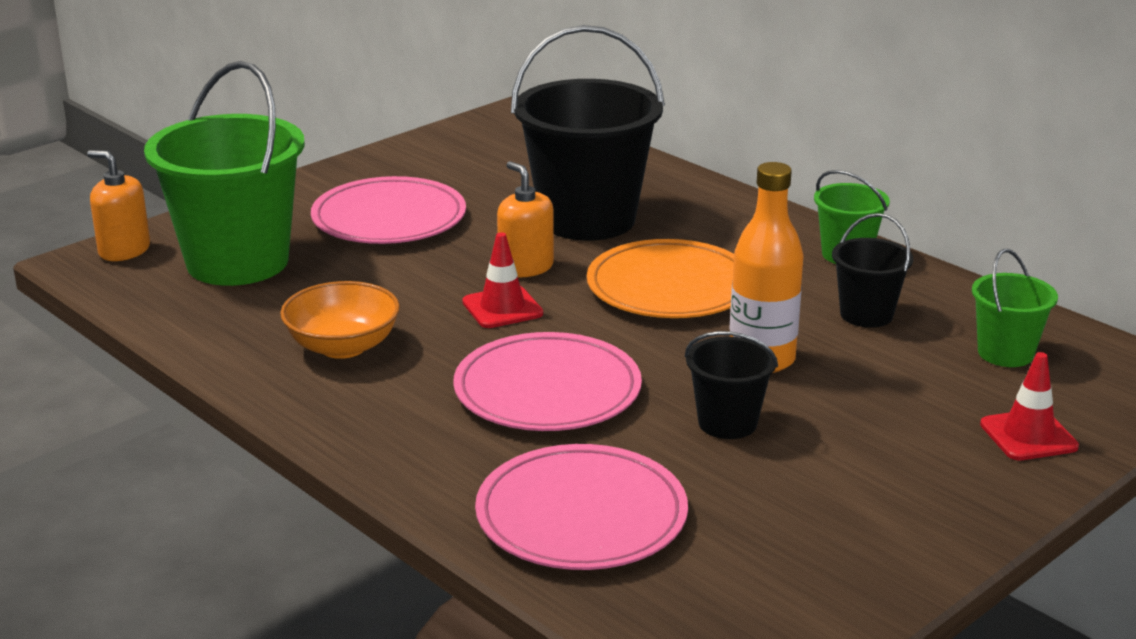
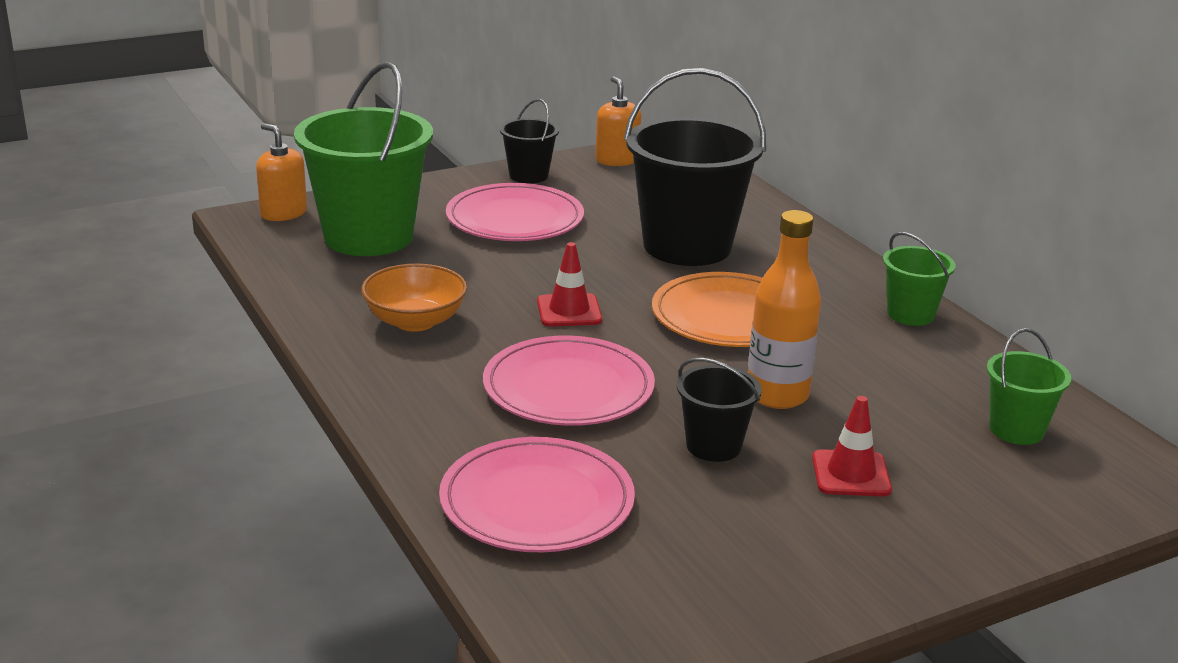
camera: 15 degrees right, 0 degrees up
orange soap dispenser [497,161,554,277] -> orange soap dispenser moved to [595,76,641,166]
black bucket [832,213,913,328] -> black bucket moved to [500,99,559,183]
red traffic cone [980,352,1079,460] -> red traffic cone moved to [812,396,892,497]

